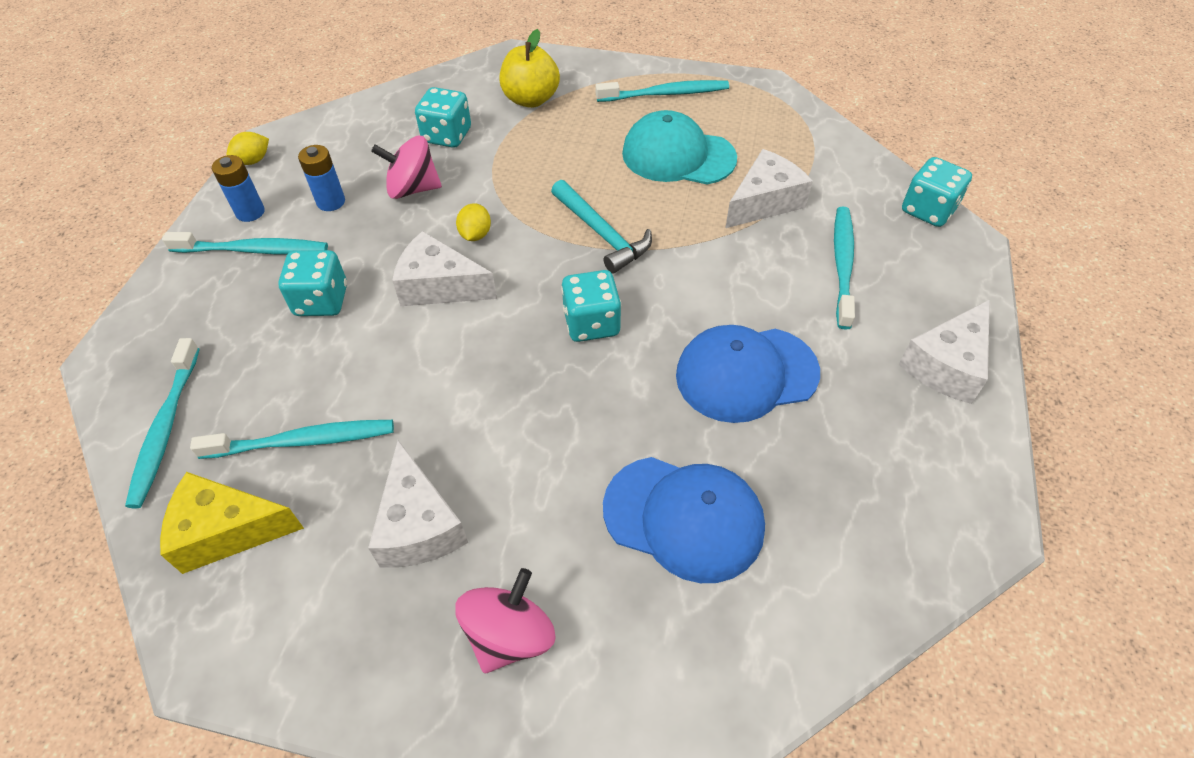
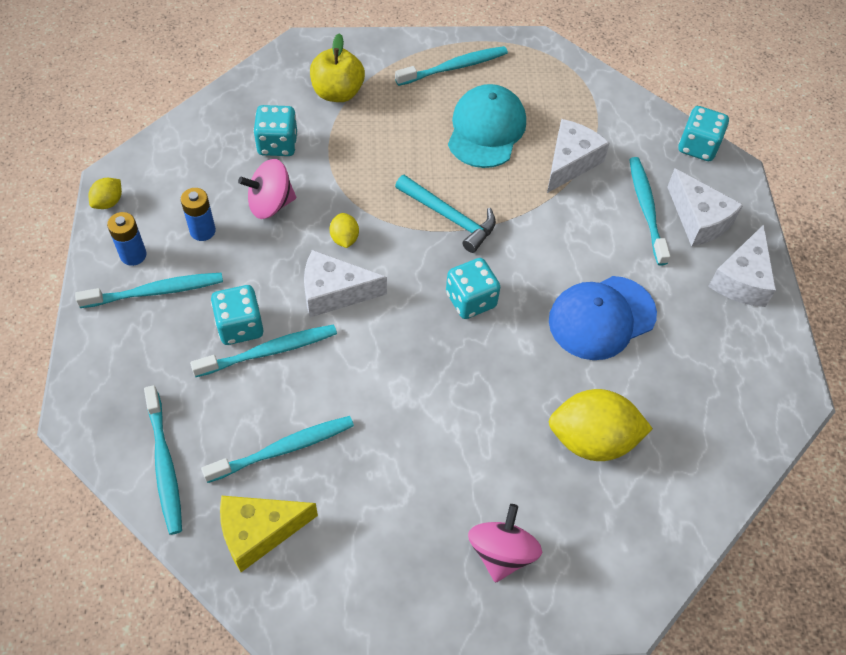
camera: 20 degrees left, 5 degrees up
white cheese [368,440,468,568] -> white cheese moved to [667,169,743,247]
blue cap [603,457,765,583] -> yellow lemon [549,389,653,461]
turquoise cap [622,110,737,185] -> turquoise cap turned 105 degrees clockwise [448,84,526,168]
none -> turquoise toothbrush [190,324,337,377]

